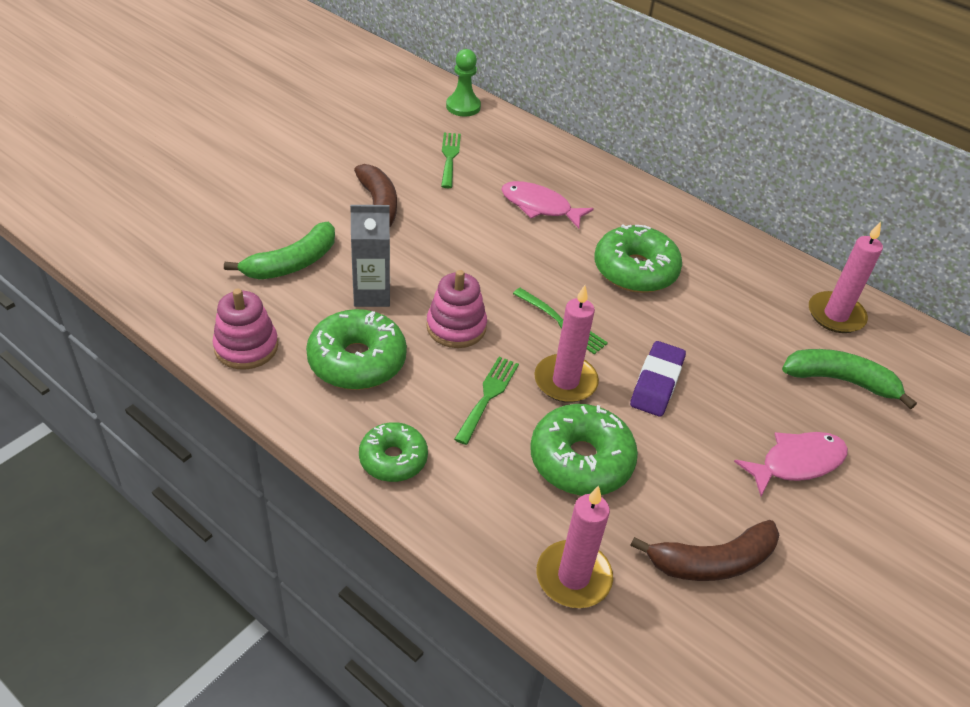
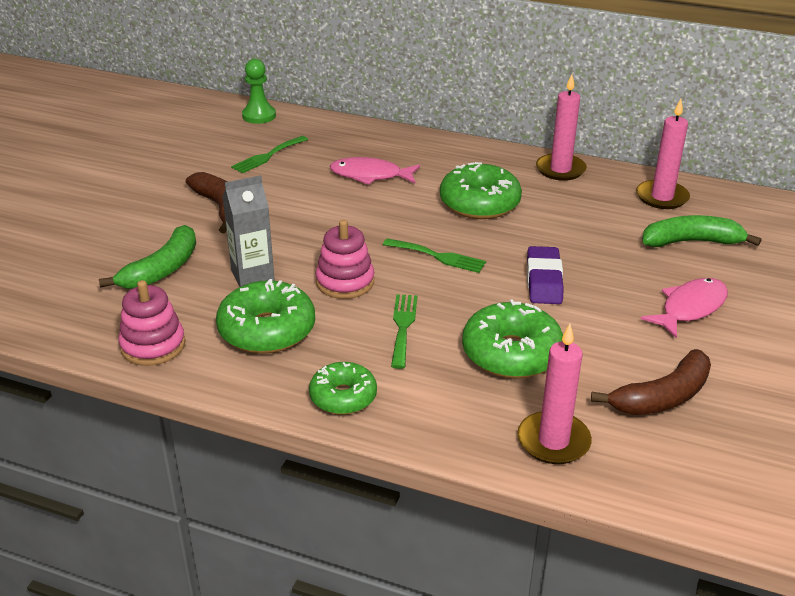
camera: 15 degrees left, 10 degrees down
green fork [441,133,461,188] -> green fork turned 120 degrees counterclockwise [231,136,308,173]
pink candle [534,285,599,403] -> pink candle moved to [536,74,587,181]

